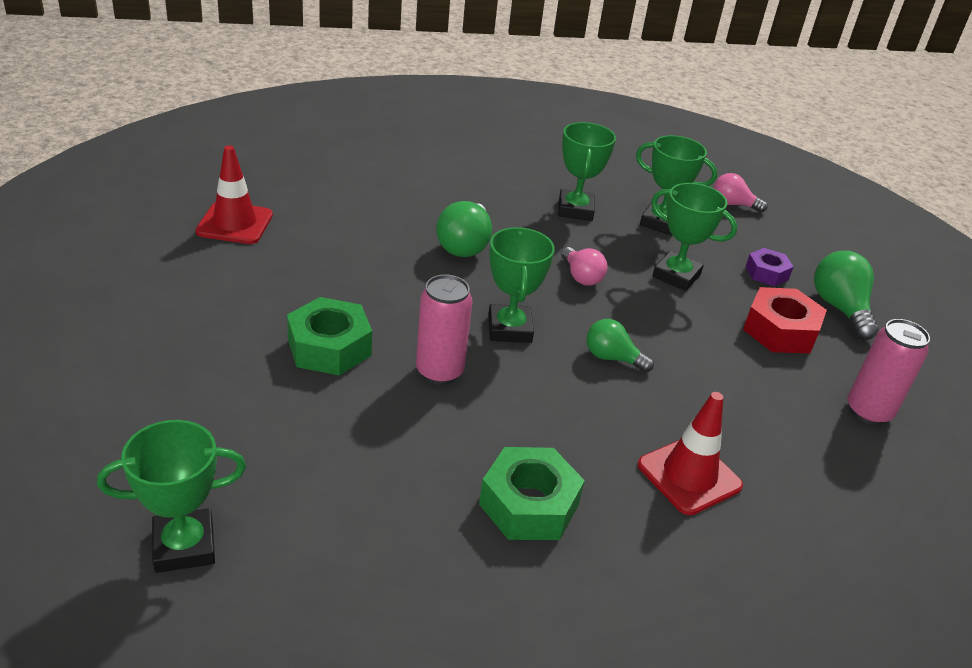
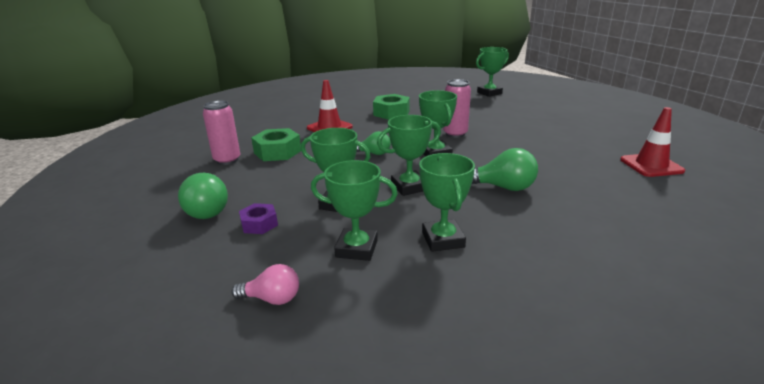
camera: 170 degrees right, 10 degrees down
green nut [287,297,372,376] -> green nut moved to [251,128,301,161]
green light bulb [436,201,492,257] -> green light bulb turned 105 degrees clockwise [471,148,538,191]
pink light bulb [561,247,607,286] -> green trophy [377,115,441,196]
red nut [743,287,827,354] -> none

